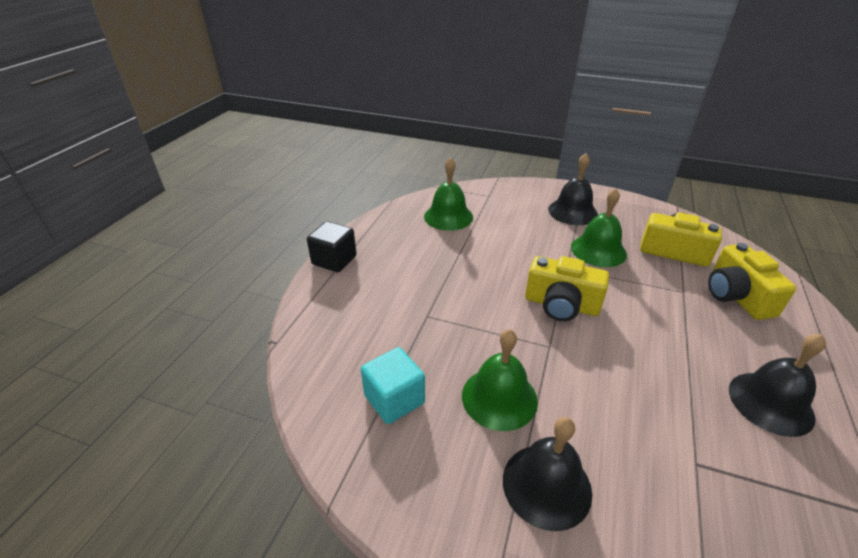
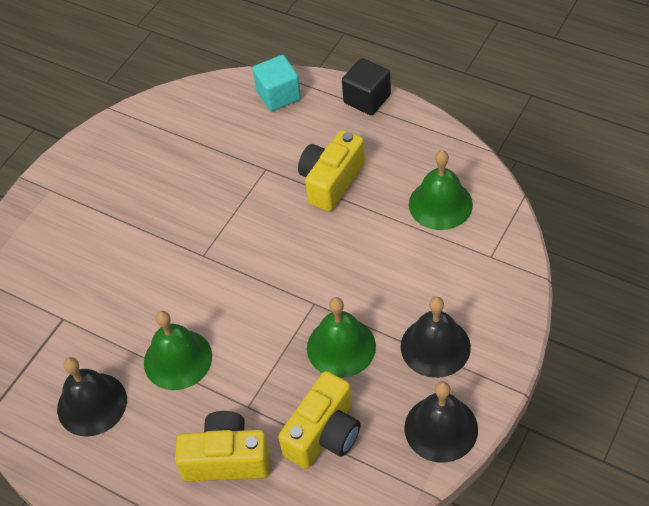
camera: 105 degrees right, 15 degrees up
turquoise cube [361,347,425,424] -> turquoise cube moved to [252,55,301,111]
green bell [462,329,538,431] -> green bell moved to [144,311,212,390]
black bell [503,417,592,531] -> black bell moved to [405,381,478,463]
yellow camera [525,256,609,321] -> yellow camera moved to [298,130,365,212]

